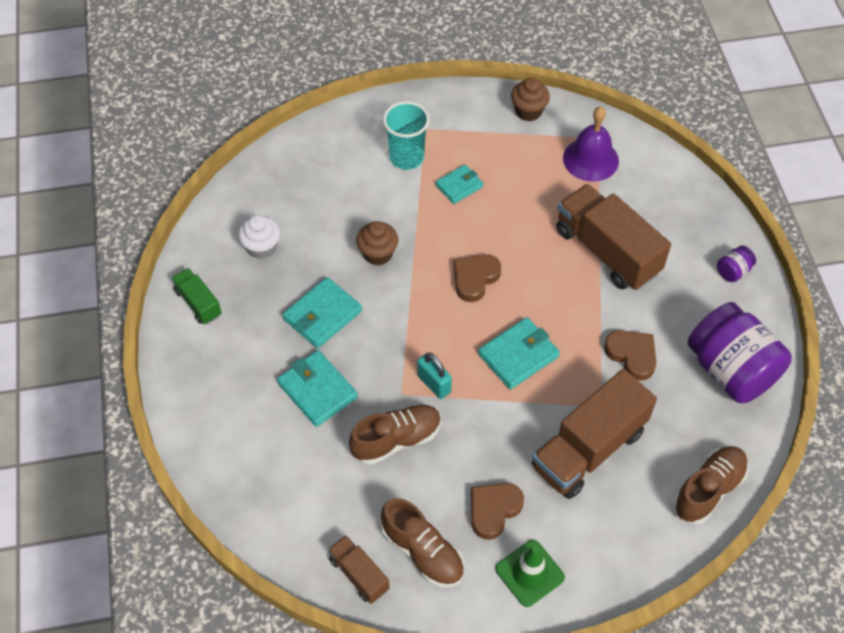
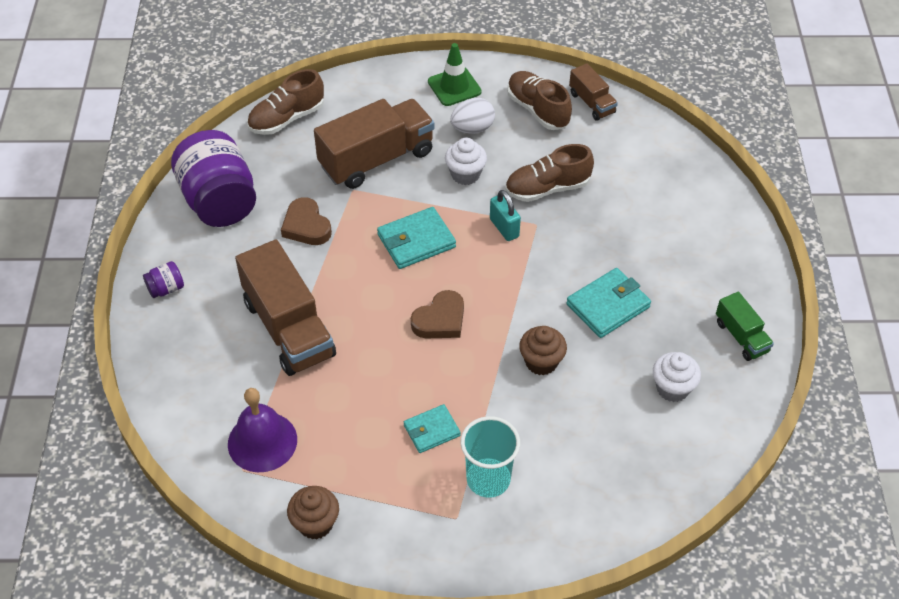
camera: 170 degrees left, 5 degrees down
turquoise wallet [277,350,358,427] -> none
brown heart [471,483,524,540] -> white egg [450,98,495,134]
none -> white cupcake [445,138,487,185]

